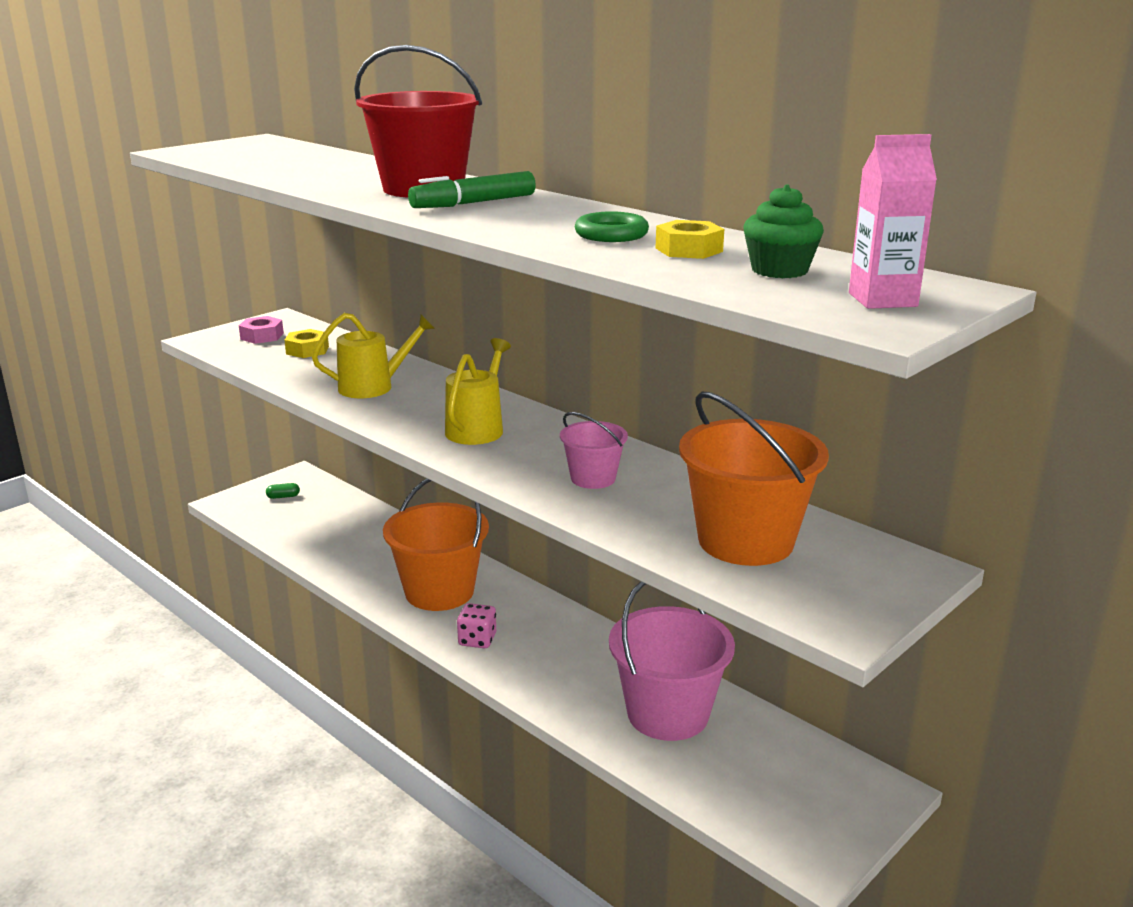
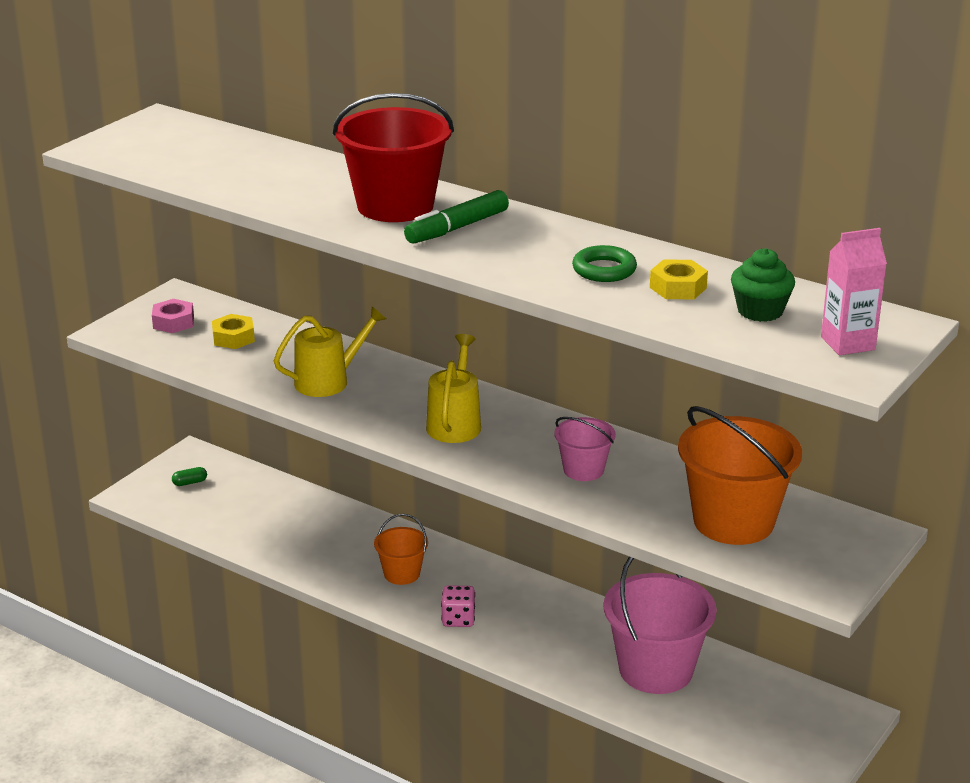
camera: 10 degrees left, 5 degrees up
orange bucket [383,479,489,611] -> orange bucket [374,514,428,585], size x0.53

